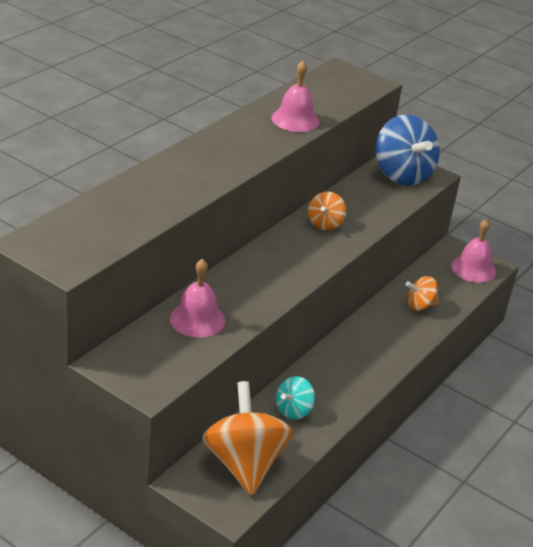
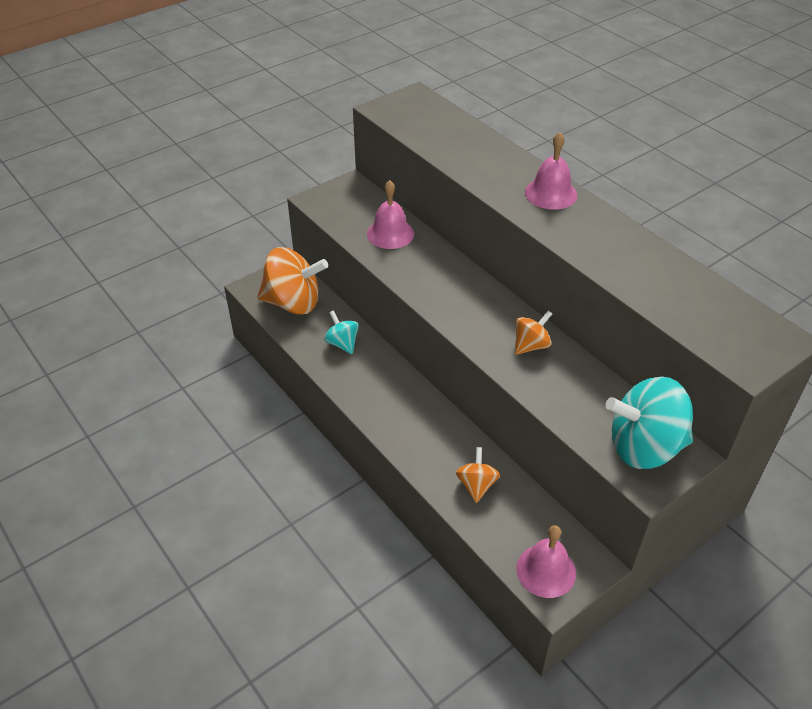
camera: 110 degrees right, 10 degrees up
pink bell [271,61,319,132] -> pink bell moved to [525,132,577,210]
orange spinning top [308,192,346,230] -> orange spinning top turned 105 degrees clockwise [515,311,552,355]
blue spinning top [375,115,440,185] -> turquoise spinning top [605,377,693,469]

